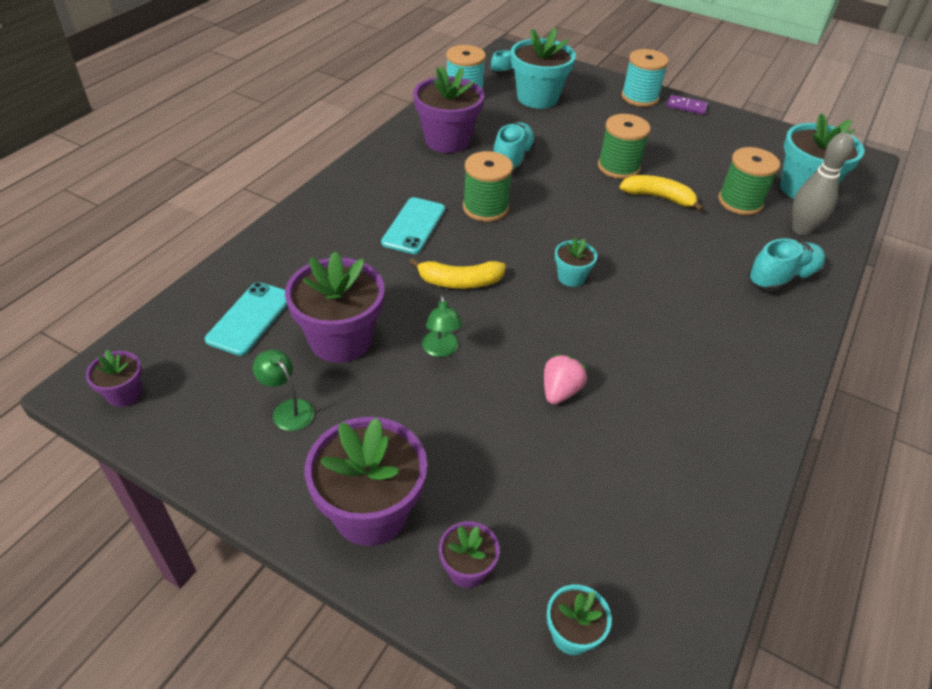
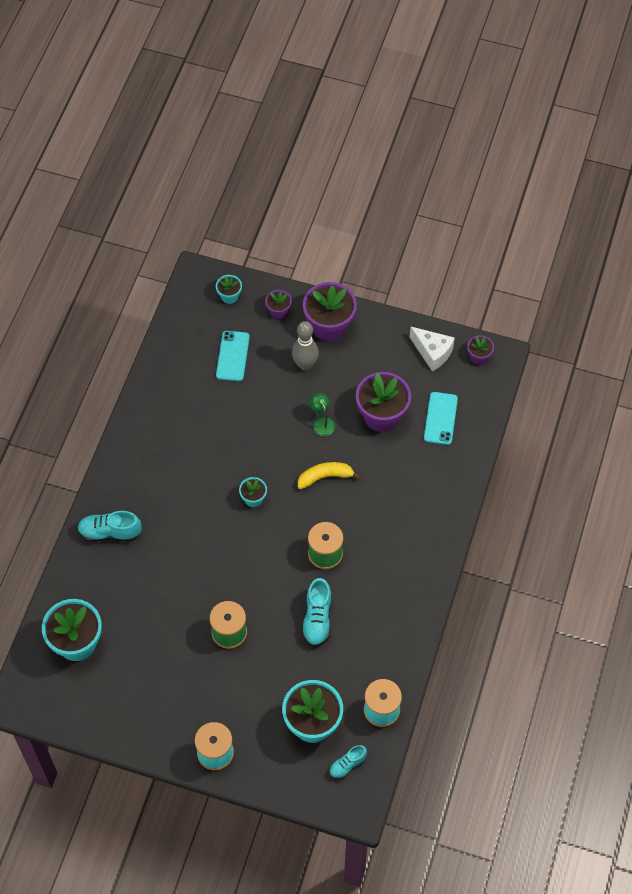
camera: 170 degrees right, 15 degrees up
green lamp [253,350,314,431] -> none
turquoise phone [381,197,445,254] -> turquoise phone moved to [216,331,250,381]
purple flower pot [413,66,484,153] -> none
pink strawberry [544,354,587,404] -> none
yellow banana [620,175,704,212] -> none
purple domino [667,95,708,115] -> none
green spool [718,147,780,215] -> none
turquoise shoe [748,238,825,292] -> turquoise shoe turned 45 degrees clockwise [77,511,142,542]
grey bowling pin [792,132,854,235] -> grey bowling pin moved to [292,321,319,371]
none -> white cheese [410,327,455,371]

